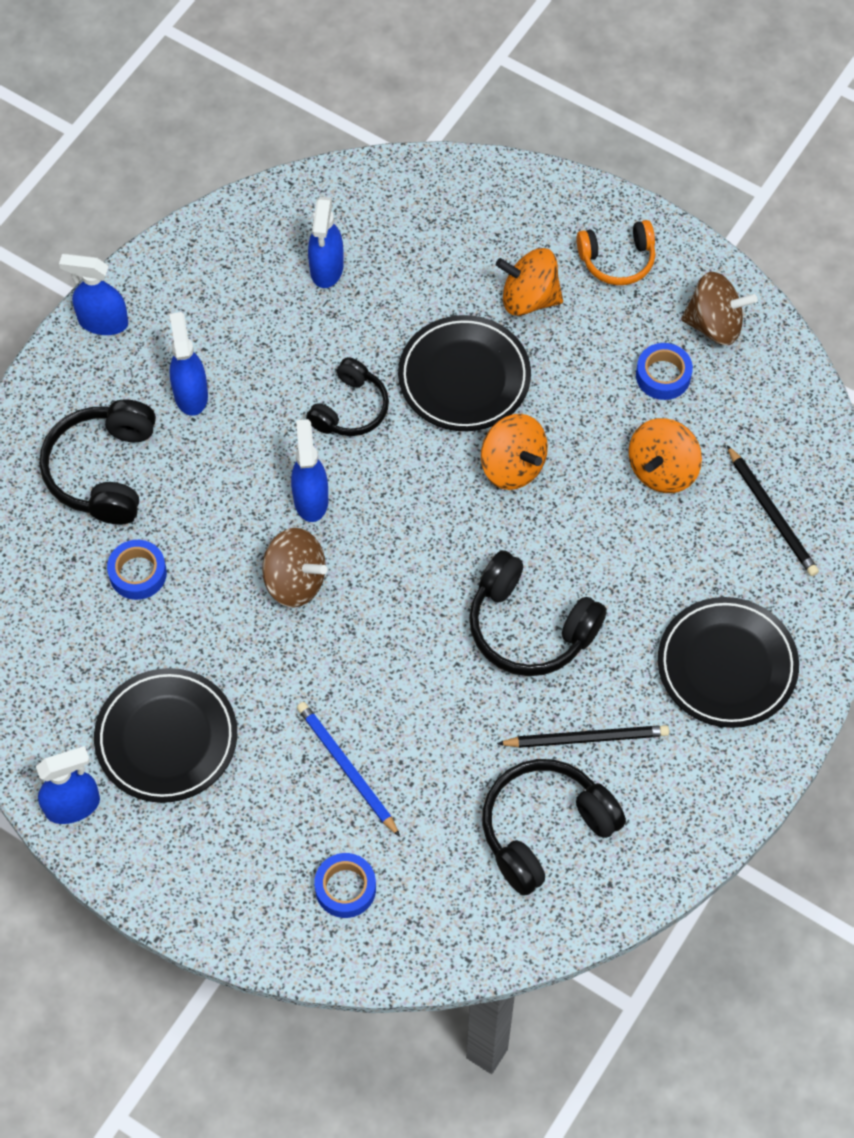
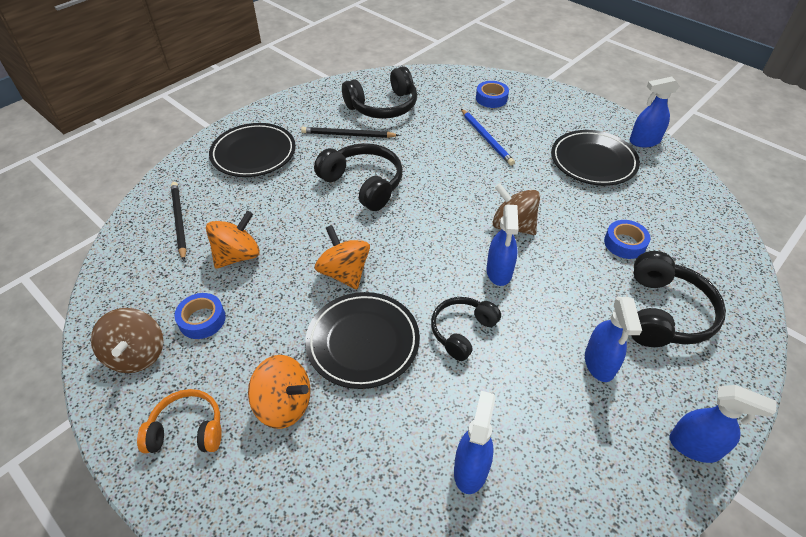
camera: 170 degrees left, 15 degrees down
brown spinning top [681,272,758,345] -> brown spinning top turned 120 degrees counterclockwise [91,308,163,373]

